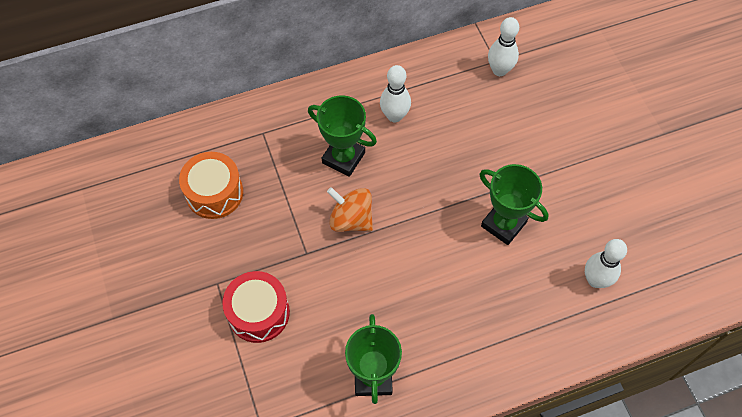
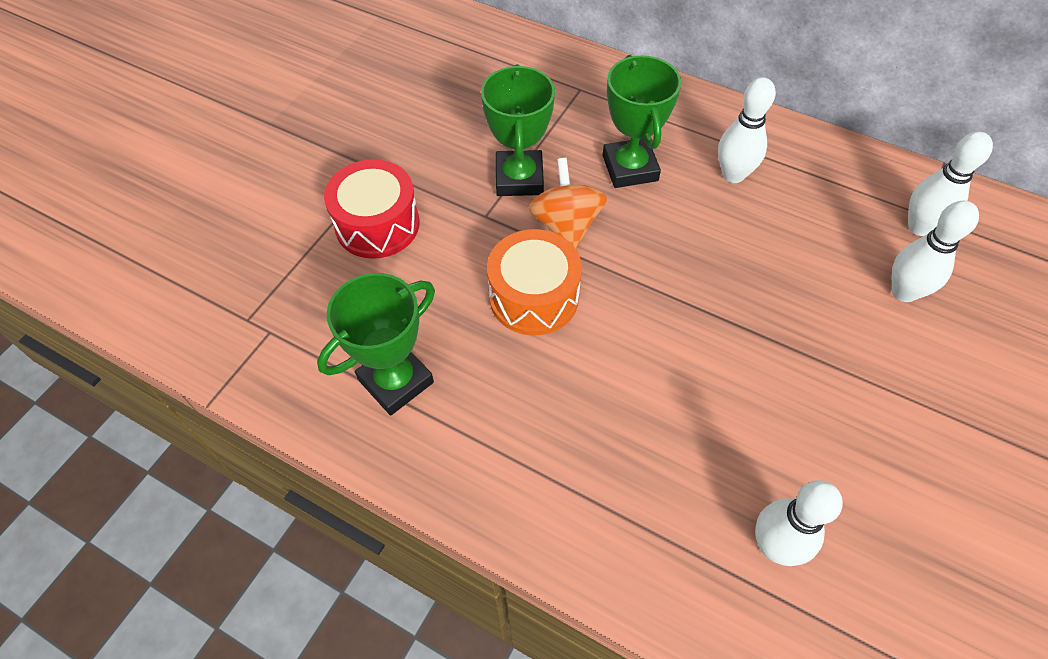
camera: 50 degrees right, 5 degrees down
orange drum [179,152,243,219] -> orange drum moved to [487,229,582,336]
green trophy [479,164,549,245] -> green trophy moved to [481,64,555,196]
none -> white bowling pin [892,201,979,302]

